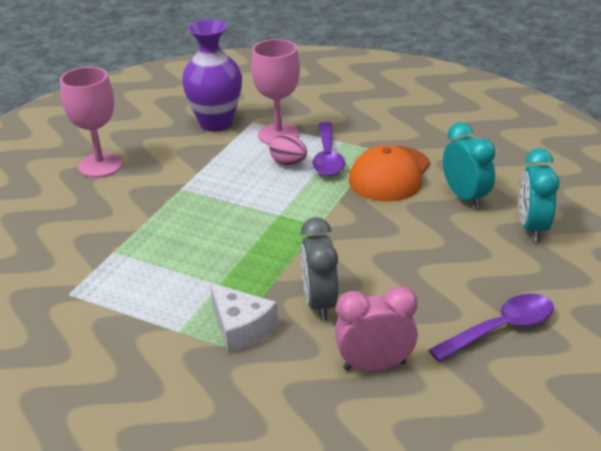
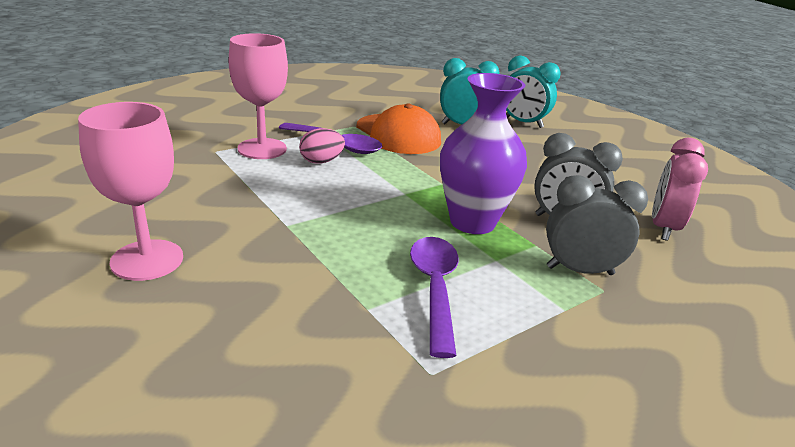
camera: 65 degrees left, 5 degrees down
purple vase [182,20,242,132] -> purple vase moved to [440,73,527,234]
white cheese [210,283,278,353] -> grey clock [546,175,648,275]
purple spoon [429,294,554,362] -> purple spoon moved to [410,237,459,358]

